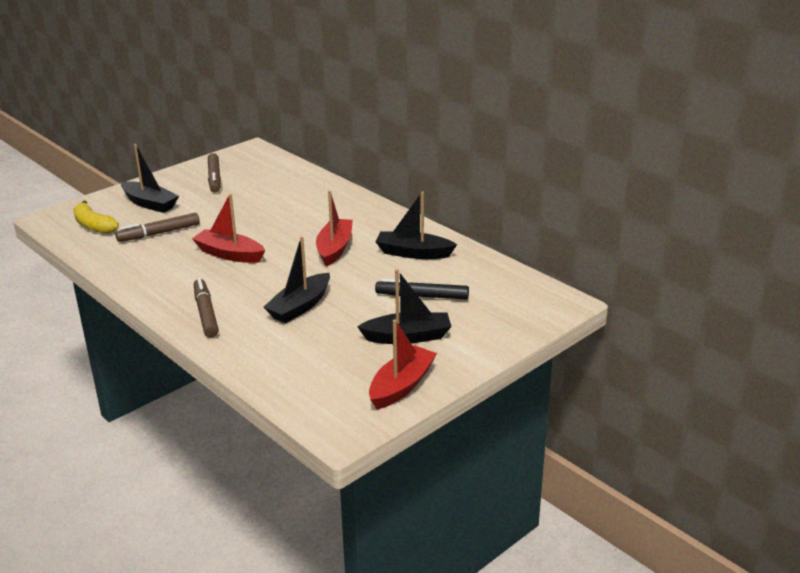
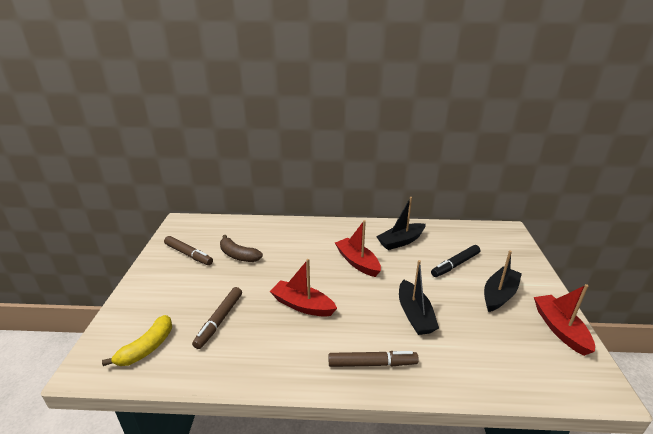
camera: 45 degrees left, 0 degrees up
yellow banana [73,200,119,234] -> yellow banana turned 60 degrees counterclockwise [102,315,172,366]
black boat [121,144,179,213] -> none
red boat [192,194,265,263] -> red boat turned 45 degrees clockwise [270,259,337,317]
brown marker [194,278,219,338] -> brown marker turned 150 degrees clockwise [329,351,419,367]
none -> brown banana [220,235,263,262]

